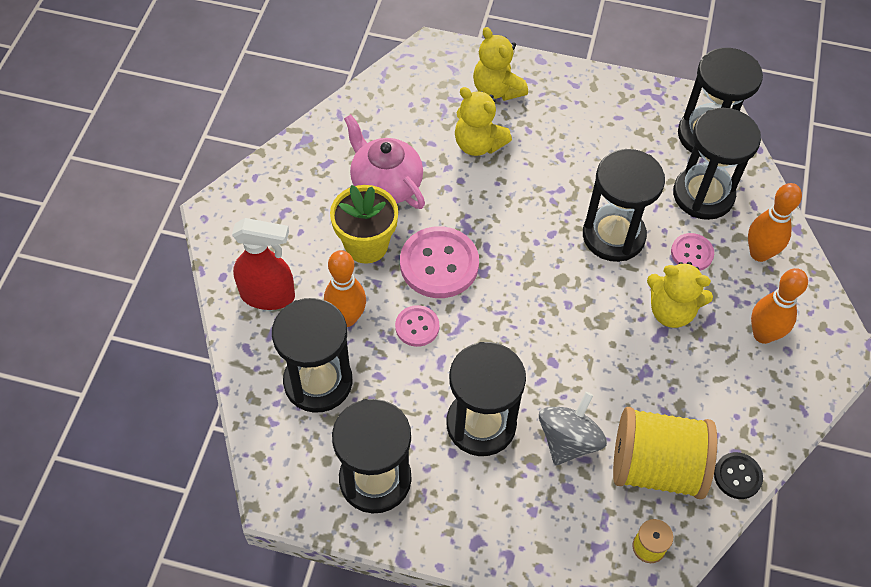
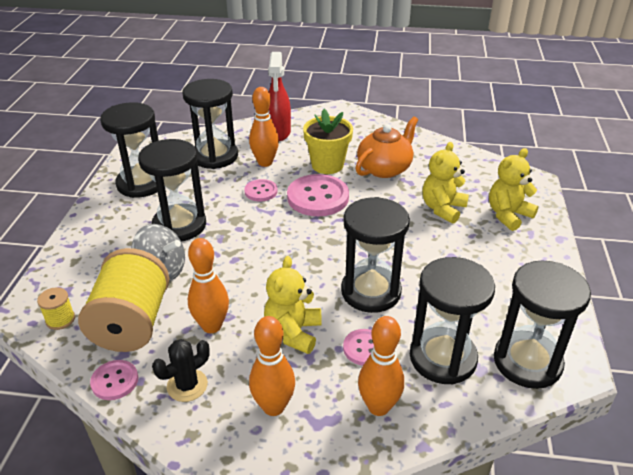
camera: 85 degrees right, 20 degrees down
pink teapot [344,114,425,209] -> orange teapot [356,117,418,178]
black button [714,452,763,499] -> pink button [90,360,138,400]
none -> black cactus [152,339,210,402]
none -> orange bowling pin [188,238,229,333]

